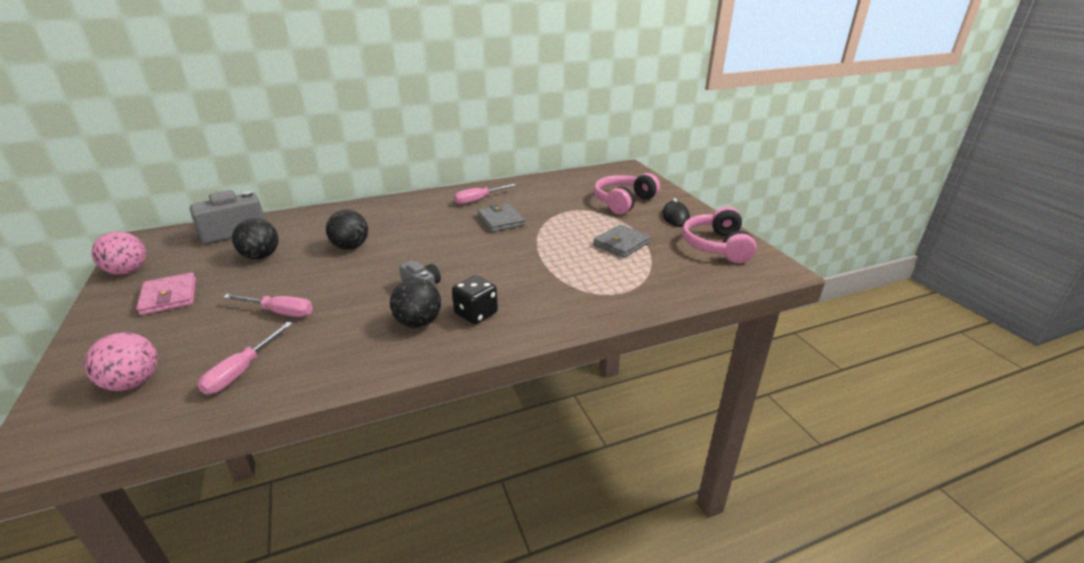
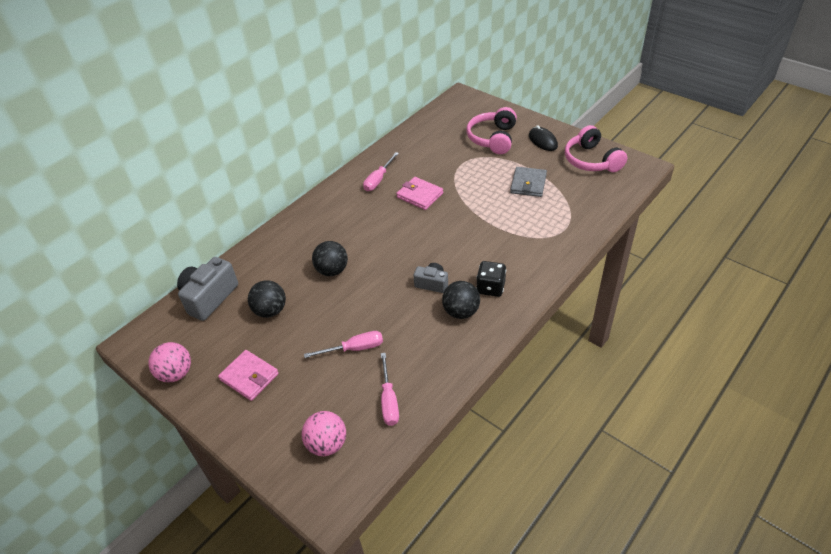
camera: 25 degrees left, 15 degrees up
grey wallet [478,204,525,232] -> pink wallet [396,177,443,210]

